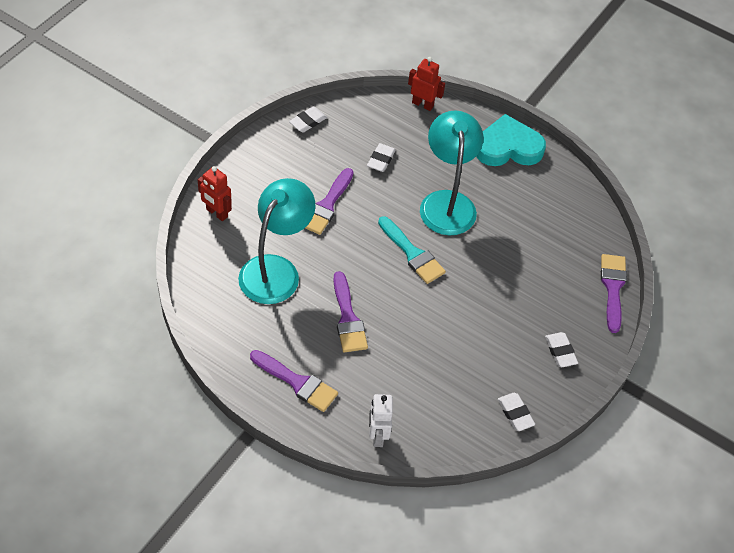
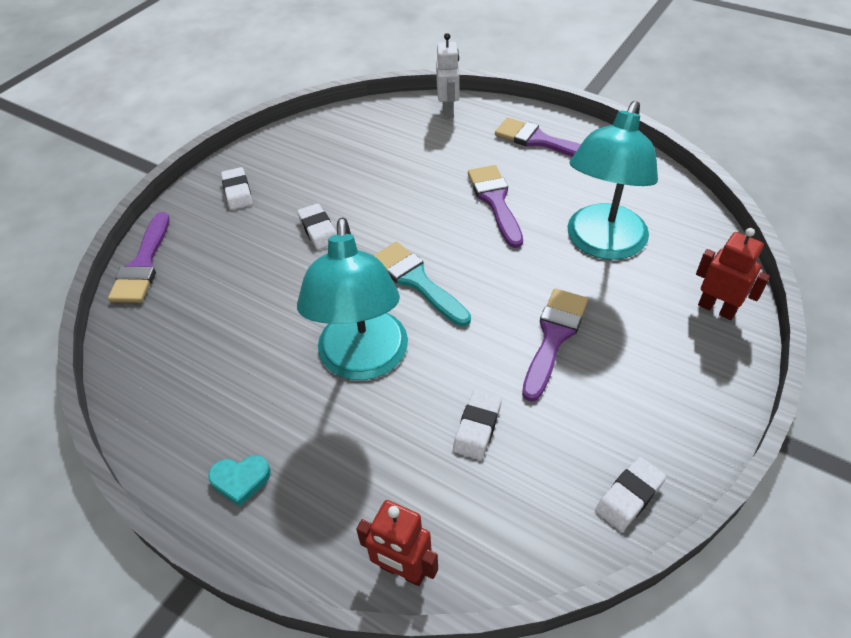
camera: 175 degrees left, 5 degrees down
turquoise heart [476,114,546,166] -> turquoise heart [208,455,271,506], size x0.45
white eraser [498,393,535,431] -> white eraser moved to [297,203,337,250]

